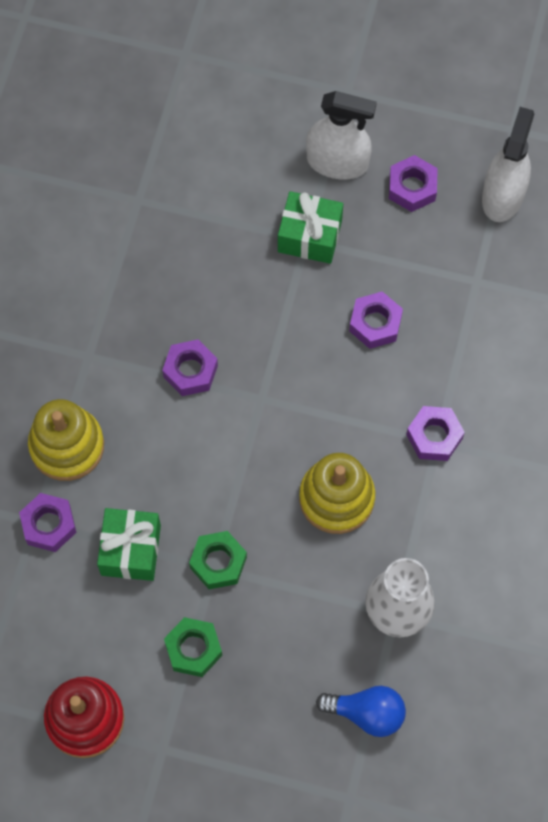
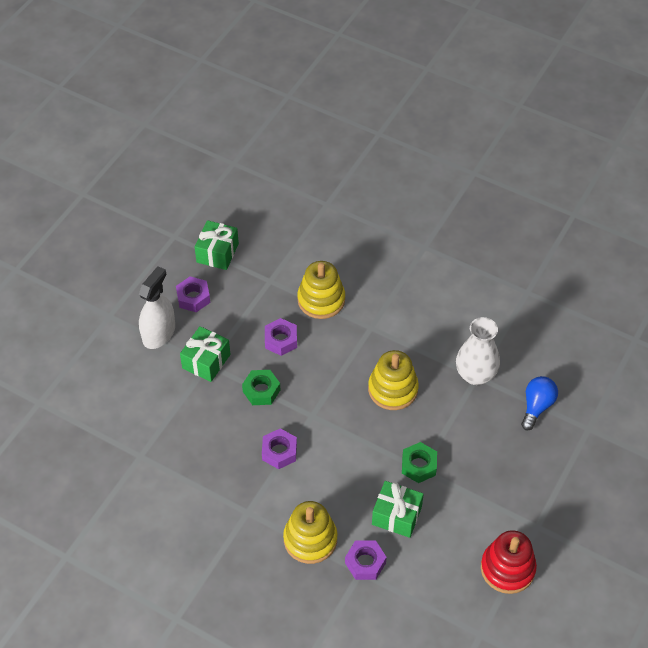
camera: 75 degrees left, 15 degrees down
green nut [164,617,222,677] -> green nut moved to [242,370,280,405]
purple nut [406,406,465,461] -> none
white spray bottle [482,107,534,222] -> green gift [195,220,239,270]
none -> yellow stacking toy [298,261,345,319]

